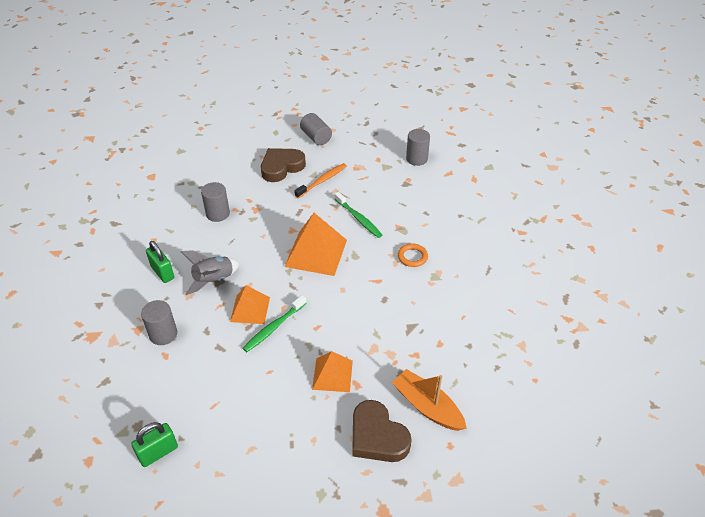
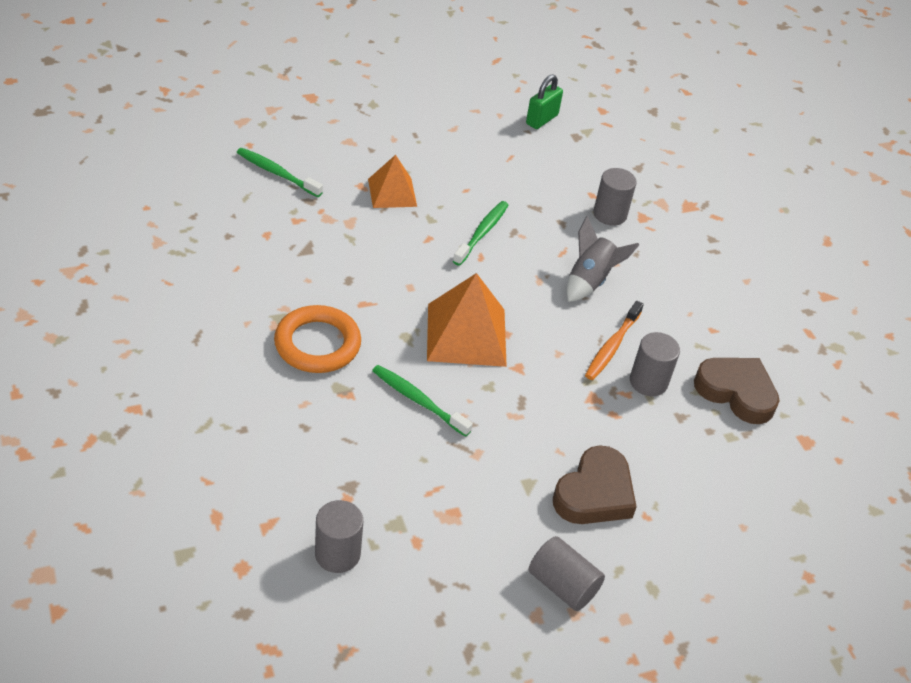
camera: 160 degrees right, 0 degrees up
green padlock [146,241,174,283] -> none
orange pyramid [230,285,270,324] -> none
orange toothbrush [294,163,347,198] -> orange toothbrush moved to [585,301,644,380]
brown heart [353,400,412,462] -> brown heart moved to [694,358,780,424]
orange boat [392,369,467,431] -> green toothbrush [237,148,323,197]
orange ring [398,243,428,267] -> orange ring [274,305,361,373], size x1.80

